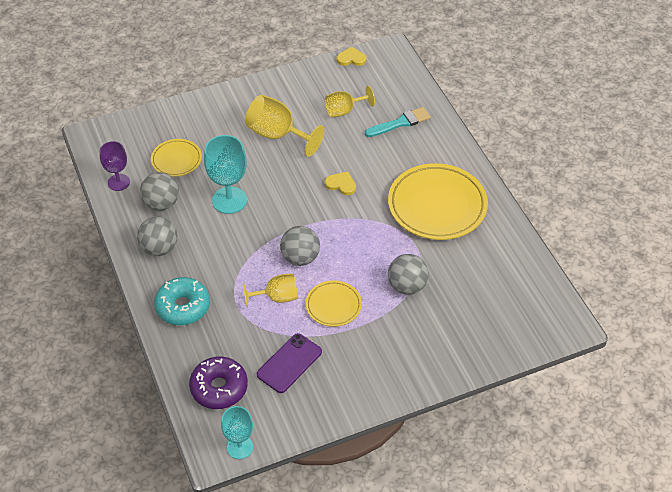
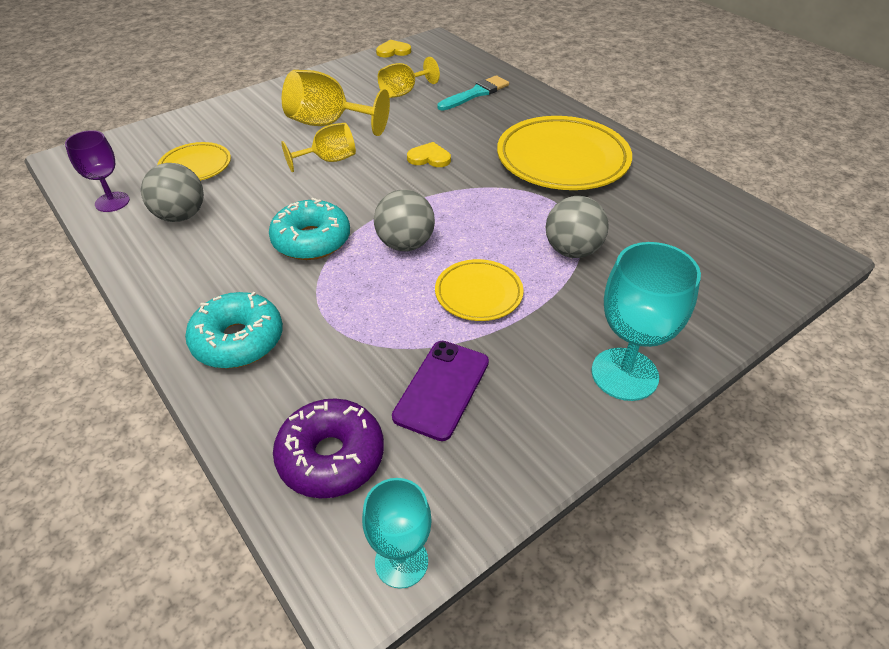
camera: 15 degrees left, 5 degrees down
grey ball [137,216,177,256] -> none
turquoise goblet [204,135,247,214] -> turquoise goblet moved to [591,242,701,401]
yellow goblet [242,274,298,307] -> yellow goblet moved to [281,123,356,172]
none -> turquoise donut [269,198,350,260]

